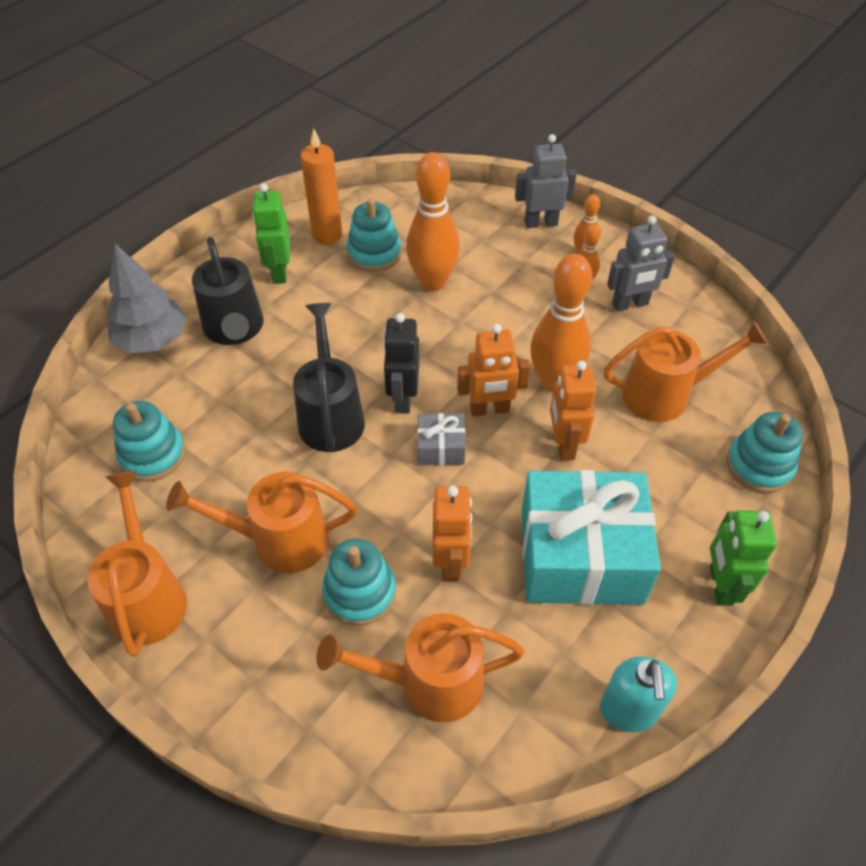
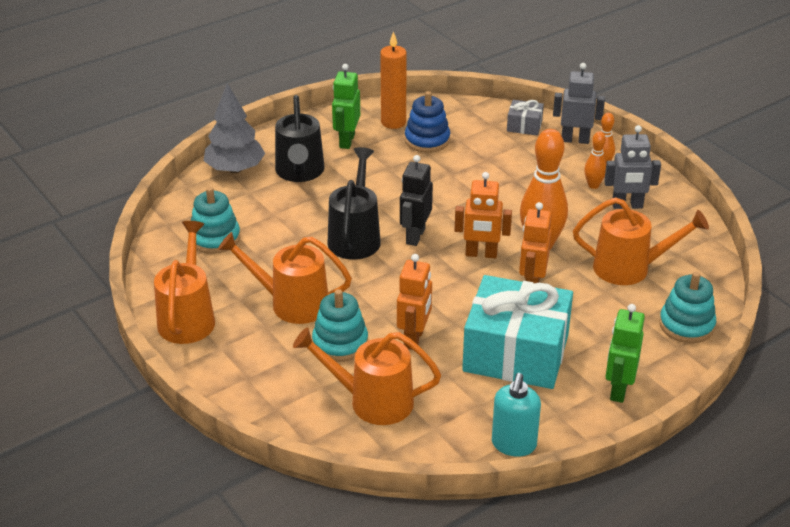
camera: 15 degrees right, 15 degrees down
turquoise stacking toy [347,198,402,272] -> blue stacking toy [405,91,450,153]
orange bowling pin [406,152,460,291] -> none
grey gift [417,413,465,465] -> grey gift moved to [507,100,544,136]

